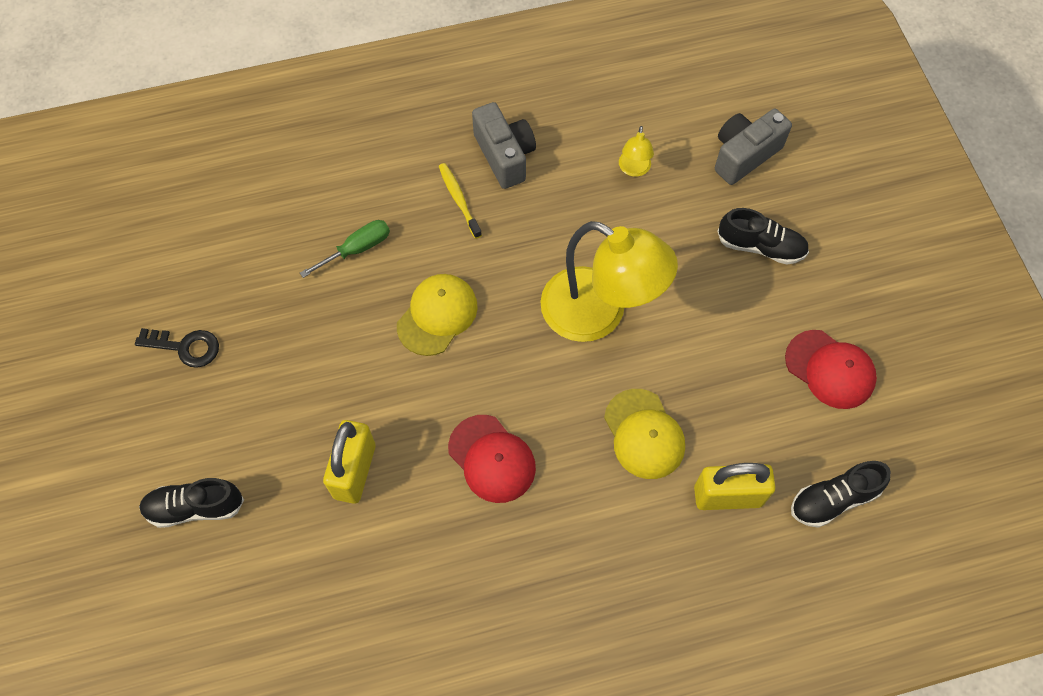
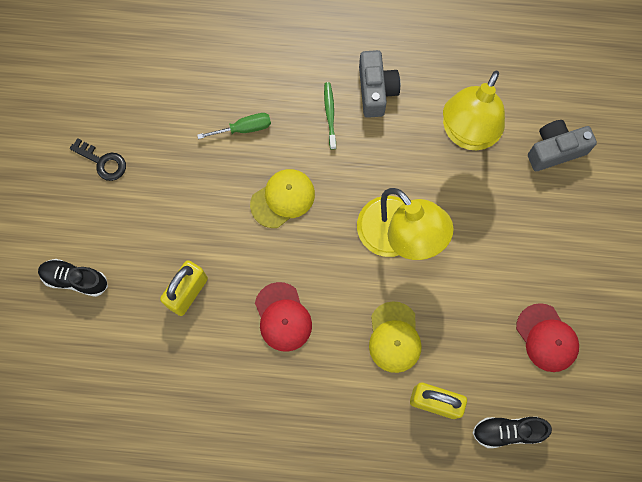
camera: 20 degrees right, 10 degrees up
yellow toothbrush [439,163,482,239] -> green toothbrush [324,82,336,150]
yellow lamp [619,126,654,177] -> yellow lamp [443,71,505,150], size x2.42
black shoe [717,208,809,265] -> none

